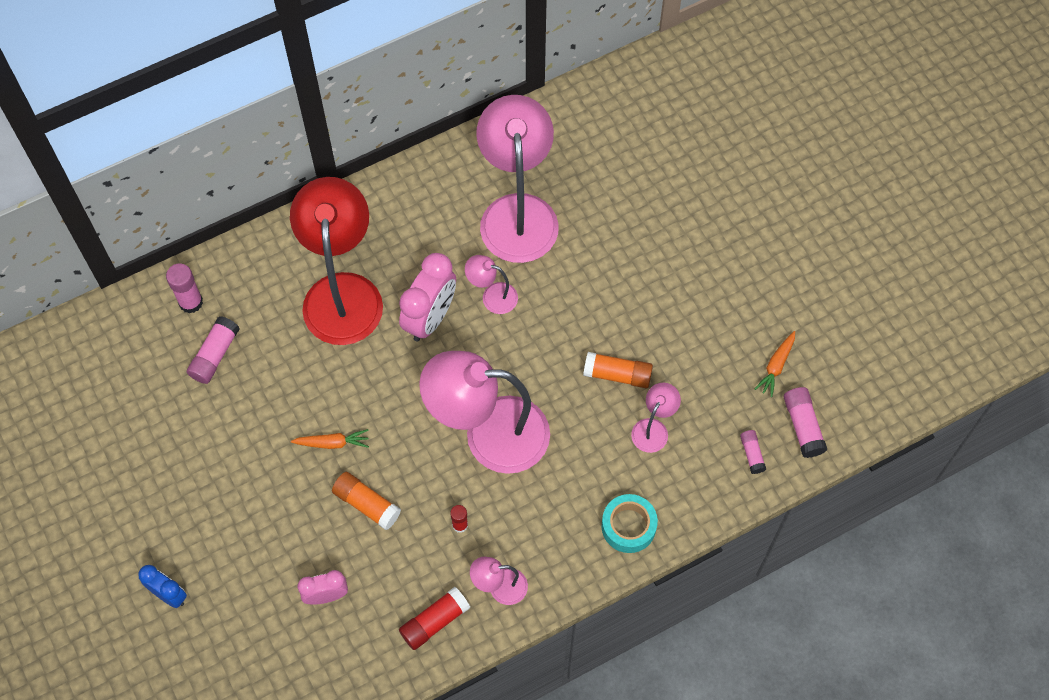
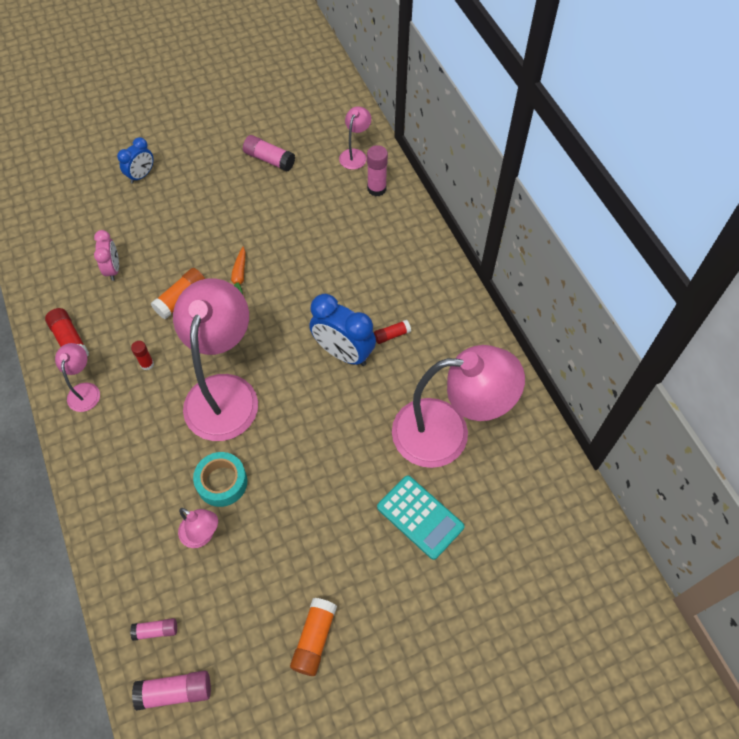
camera: 95 degrees right, 5 degrees down
pink glue stick [187,316,240,384] -> pink glue stick moved to [243,135,295,172]
red lamp [290,177,383,345] -> none
pink clock [399,253,456,342] -> blue clock [309,294,376,366]
pink lamp [465,255,518,314] -> pink lamp moved to [339,106,371,170]
orange glue stick [583,352,653,388] -> orange glue stick moved to [290,598,337,676]
turquoise tape [602,494,658,553] -> turquoise tape moved to [193,452,247,507]
orange carrot [755,331,795,397] -> none
none -> red glue stick [374,320,411,344]
none -> turquoise calculator [377,475,464,560]

